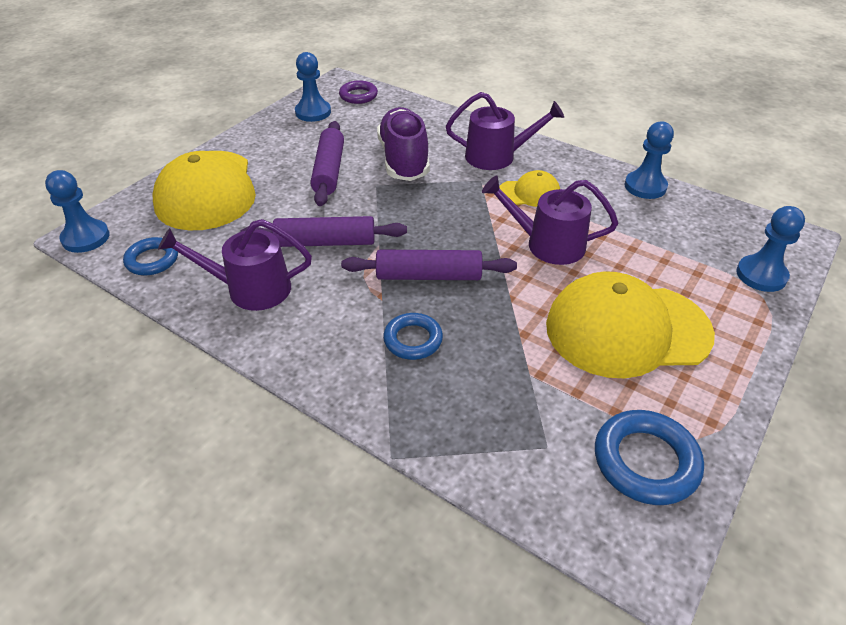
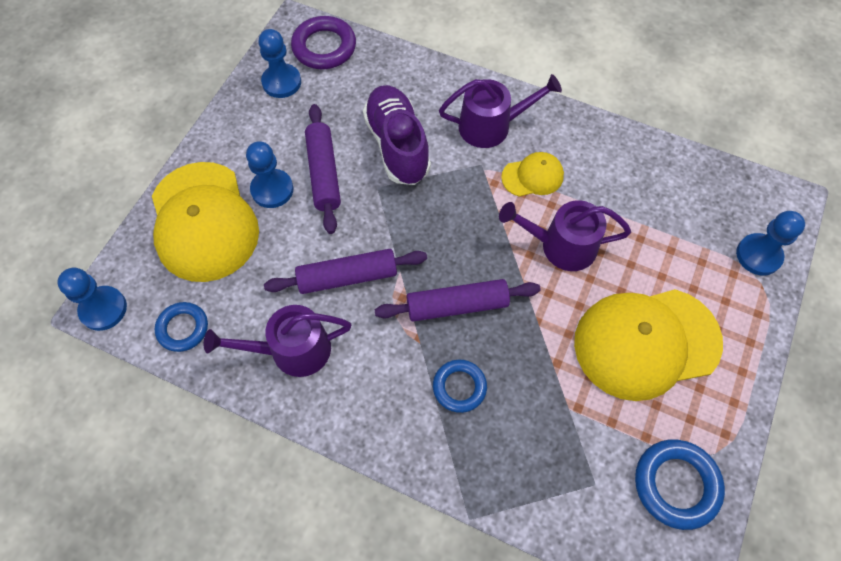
camera: 10 degrees left, 20 degrees up
purple ring [339,80,378,104] -> purple ring [291,16,356,69], size x1.51
blue pawn [625,121,674,199] -> blue pawn moved to [246,141,293,208]

